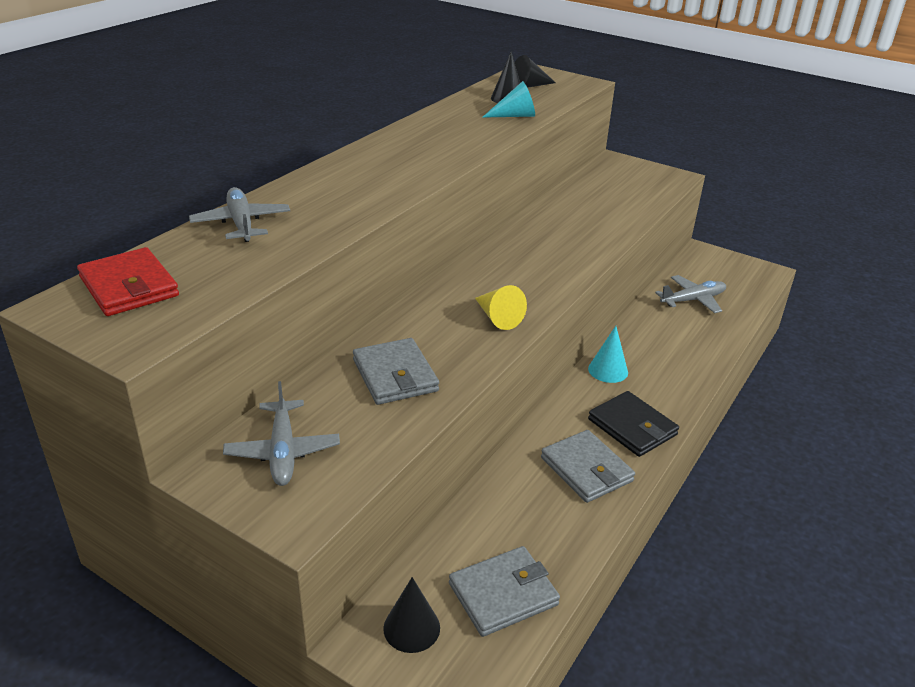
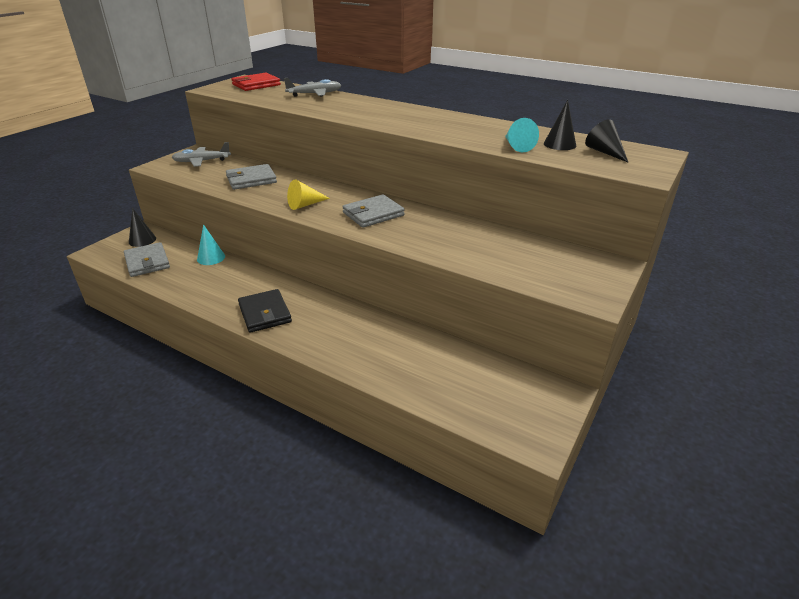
camera: 90 degrees right, 0 degrees up
grey wallet [541,430,635,503] -> grey wallet moved to [342,194,405,228]
turquoise cone [588,326,628,383] -> turquoise cone moved to [197,224,225,265]
black wallet [588,391,679,457] -> black wallet turned 75 degrees counterclockwise [238,289,292,333]
grey plane [655,275,726,313] -> none

